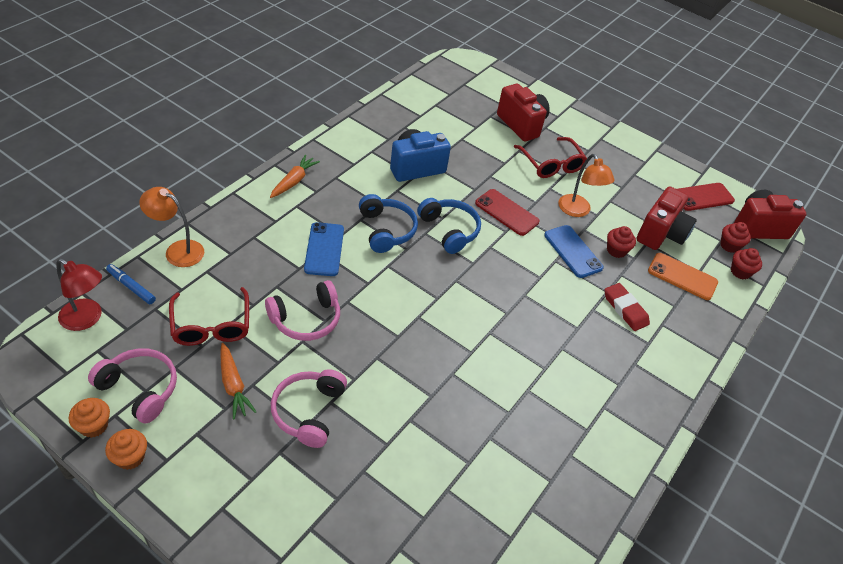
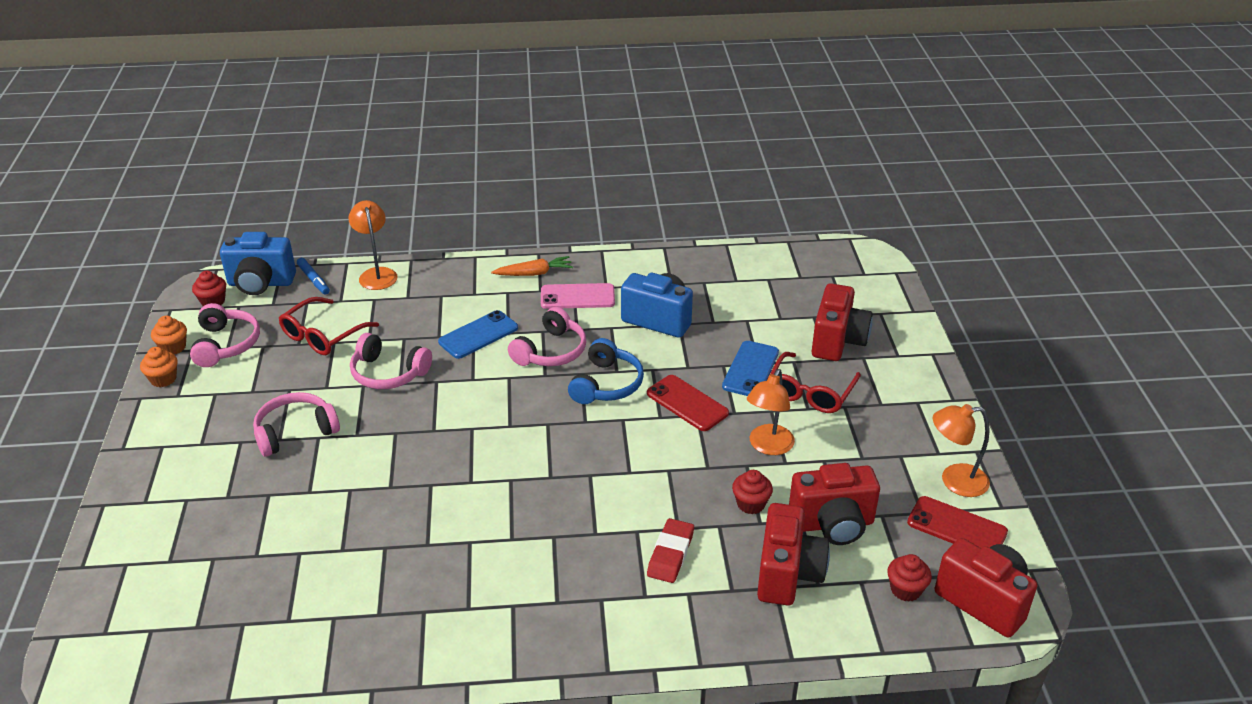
camera: 55 degrees right, 10 degrees down
red lamp [56,258,102,331] -> blue camera [220,232,296,295]
blue marker [106,264,156,304] -> blue marker turned 150 degrees clockwise [297,258,330,295]
orange carrot [221,343,256,419] -> none
blue headphones [359,194,418,253] -> pink headphones [508,307,586,366]
red phone [475,189,539,236] -> red phone turned 45 degrees counterclockwise [647,375,729,431]
blue phone [544,225,604,278] -> blue phone moved to [722,341,779,396]
orange phone [648,253,718,300] -> red camera [757,503,830,606]
red cupcake [731,248,762,280] -> red cupcake moved to [192,271,226,306]
none -> pink phone [541,283,615,309]
none -> orange lamp [933,404,990,497]

